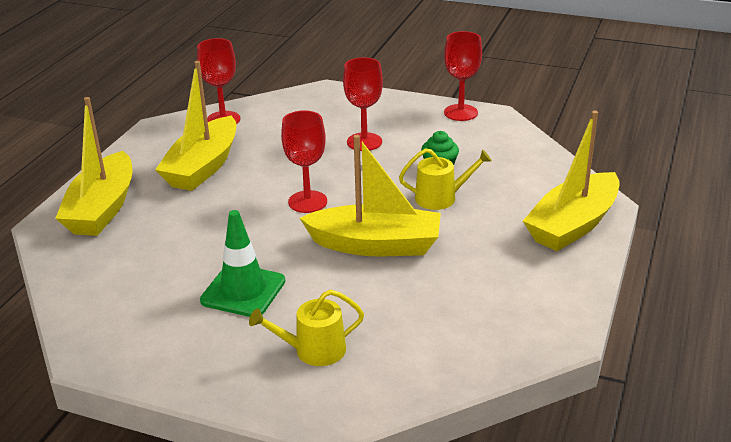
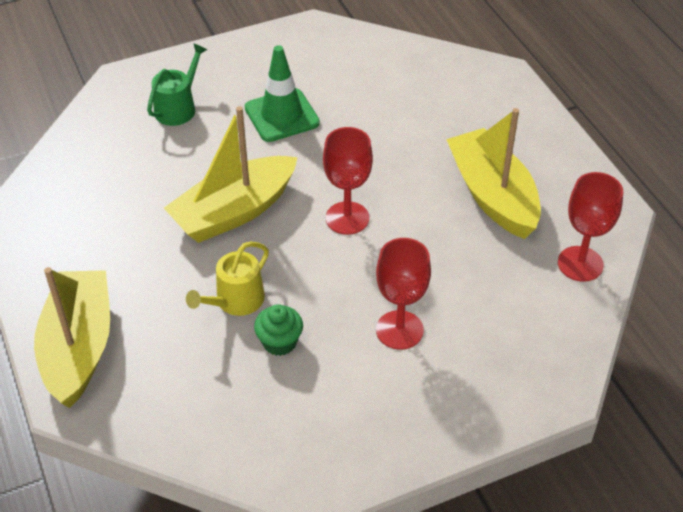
camera: 135 degrees right, 15 degrees up
yellow boat [55,97,132,236] -> none
yellow watering can [249,290,364,366] -> green watering can [147,43,207,126]
red goblet [444,31,482,121] -> none

